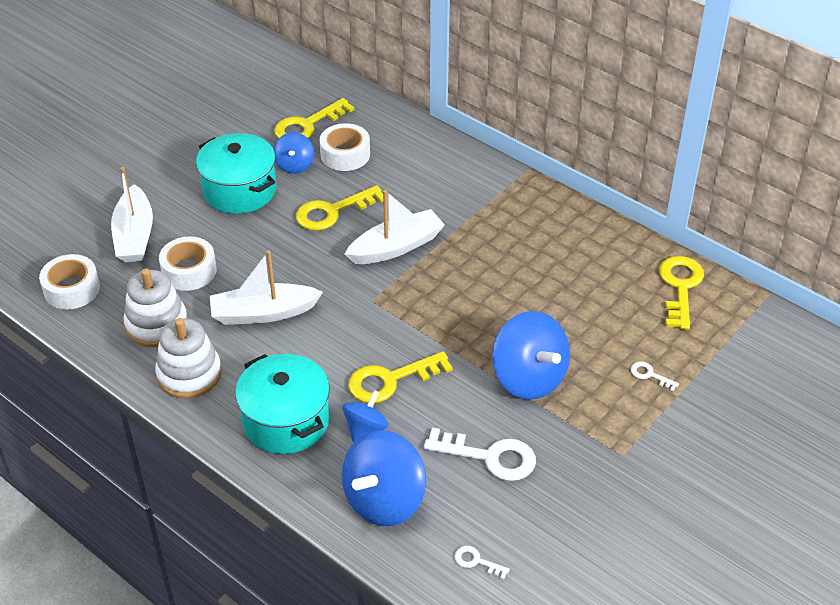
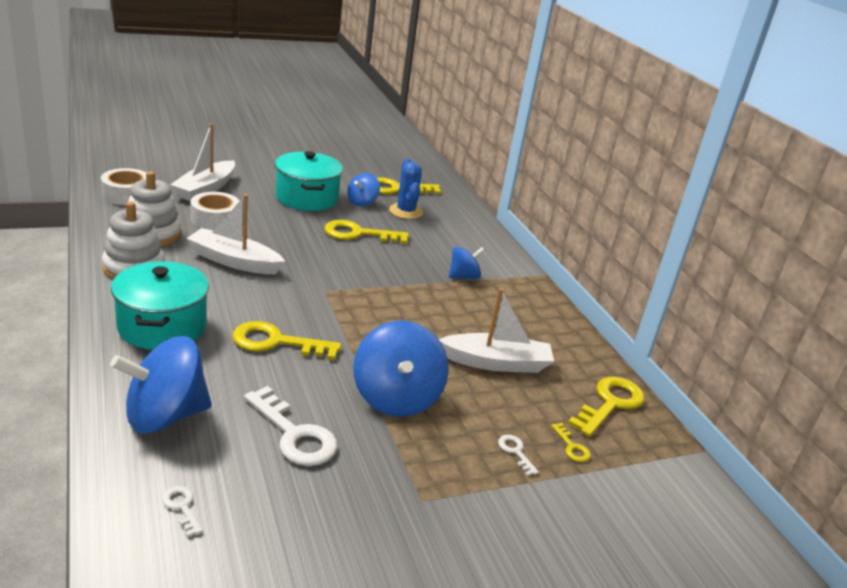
camera: 25 degrees right, 15 degrees down
white tape [320,123,370,171] -> blue cactus [389,159,423,219]
blue spinning top [342,390,388,442] -> blue spinning top moved to [449,246,485,279]
white boat [345,190,445,264] -> white boat moved to [439,288,554,373]
none -> yellow key [551,423,591,462]

